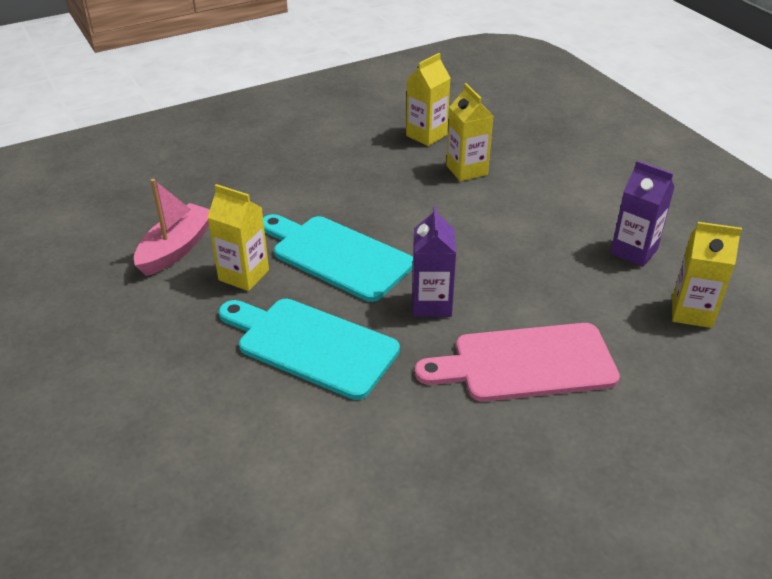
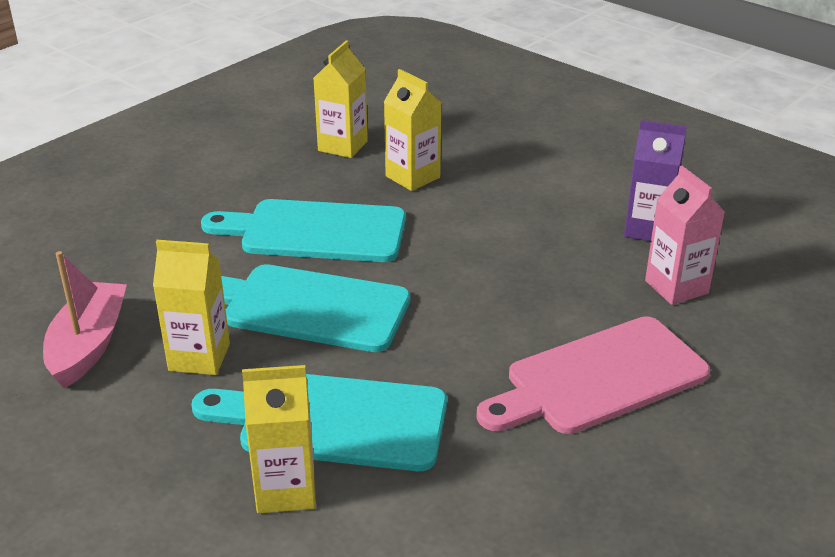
camera: 20 degrees left, 5 degrees down
purple carton [412,205,456,317] -> none
yellow carton [672,222,742,328] -> yellow carton moved to [242,365,315,513]
none -> turquoise cutting board [201,199,406,262]
none -> pink carton [645,166,725,305]

